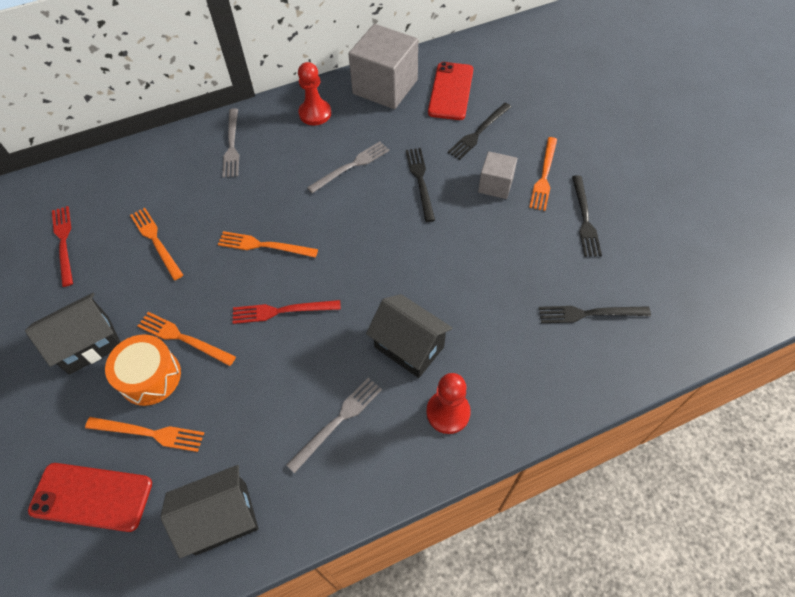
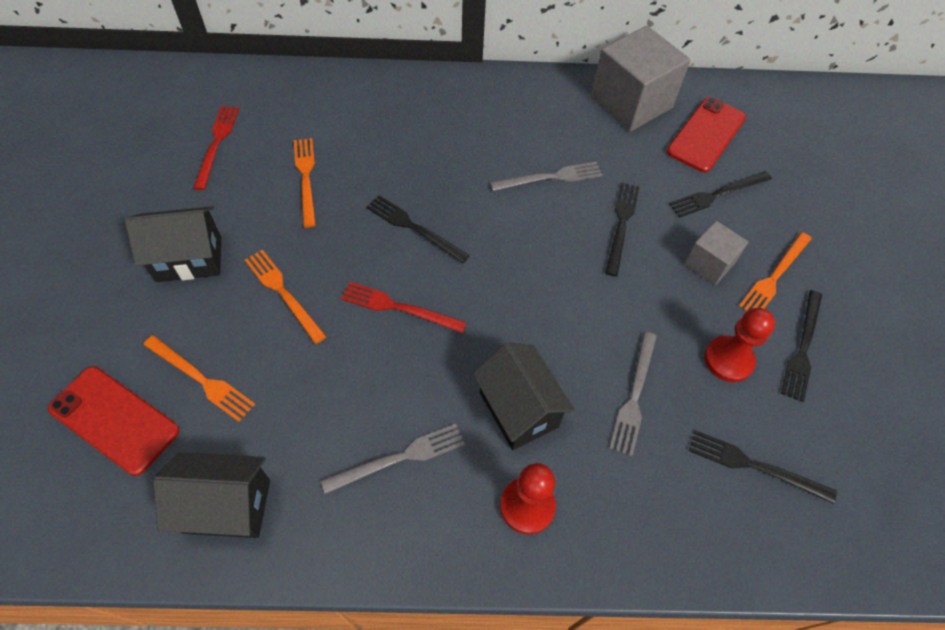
camera: 20 degrees right, 0 degrees up
orange drum [105,335,181,406] -> none
orange fork [218,231,318,258] -> black fork [366,195,470,264]
grey fork [222,108,239,178] -> grey fork moved to [609,332,657,456]
red pawn [298,62,331,125] -> red pawn moved to [705,308,775,382]

